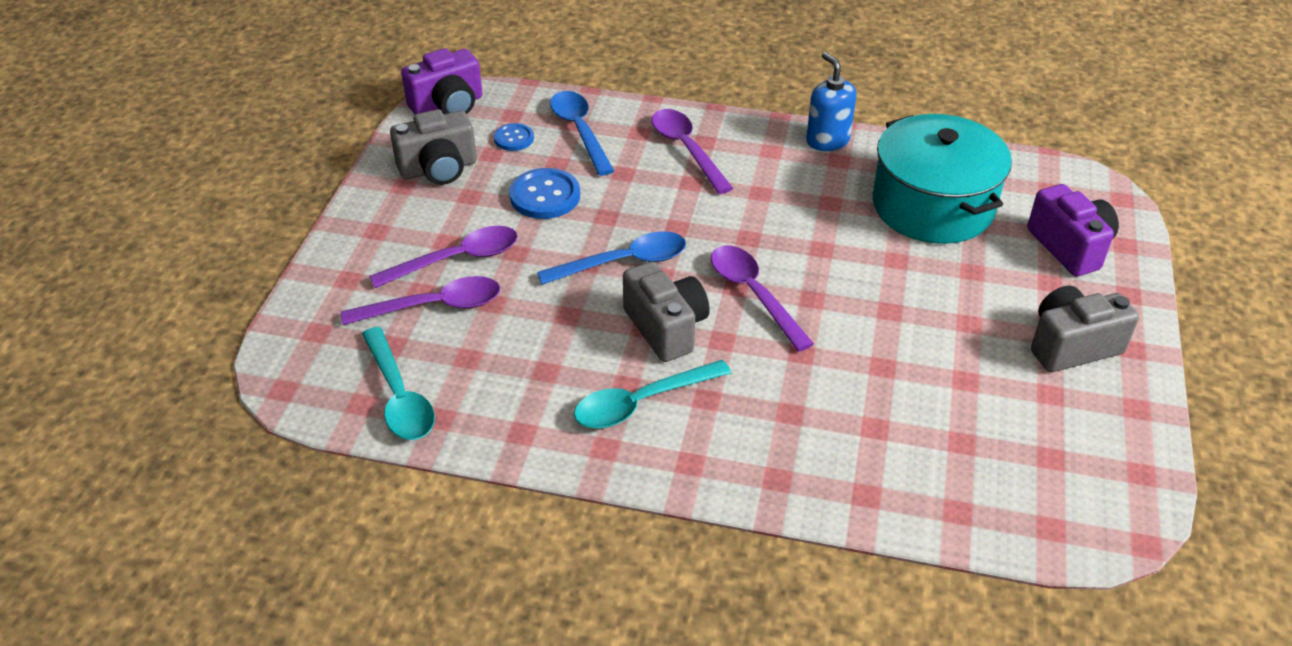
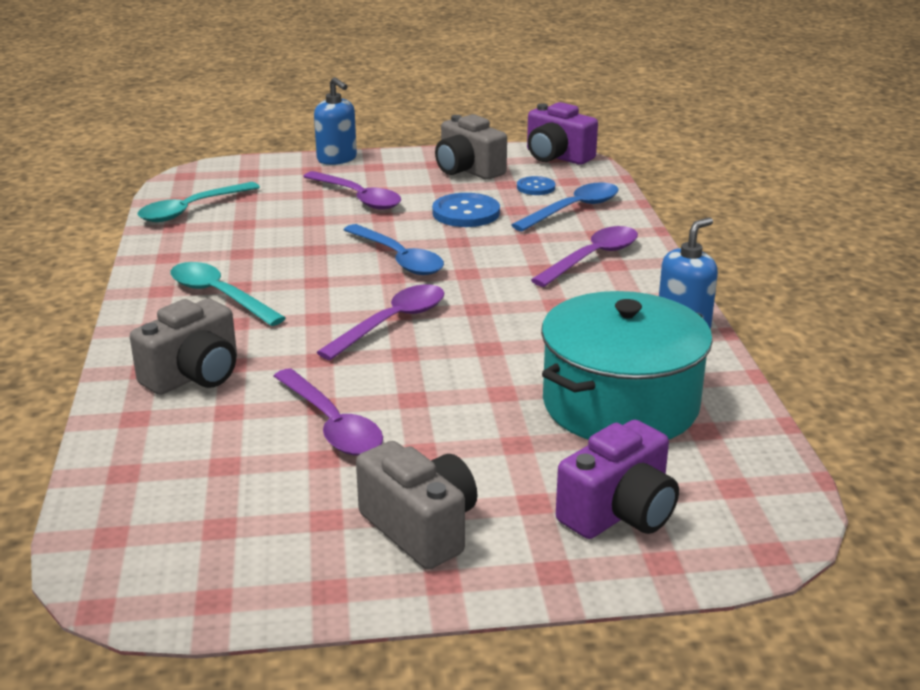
camera: 70 degrees right, 15 degrees down
purple spoon [341,276,500,325] -> purple spoon moved to [274,368,383,455]
grey camera [623,262,710,362] -> grey camera moved to [130,299,237,395]
none -> blue soap dispenser [314,77,357,165]

